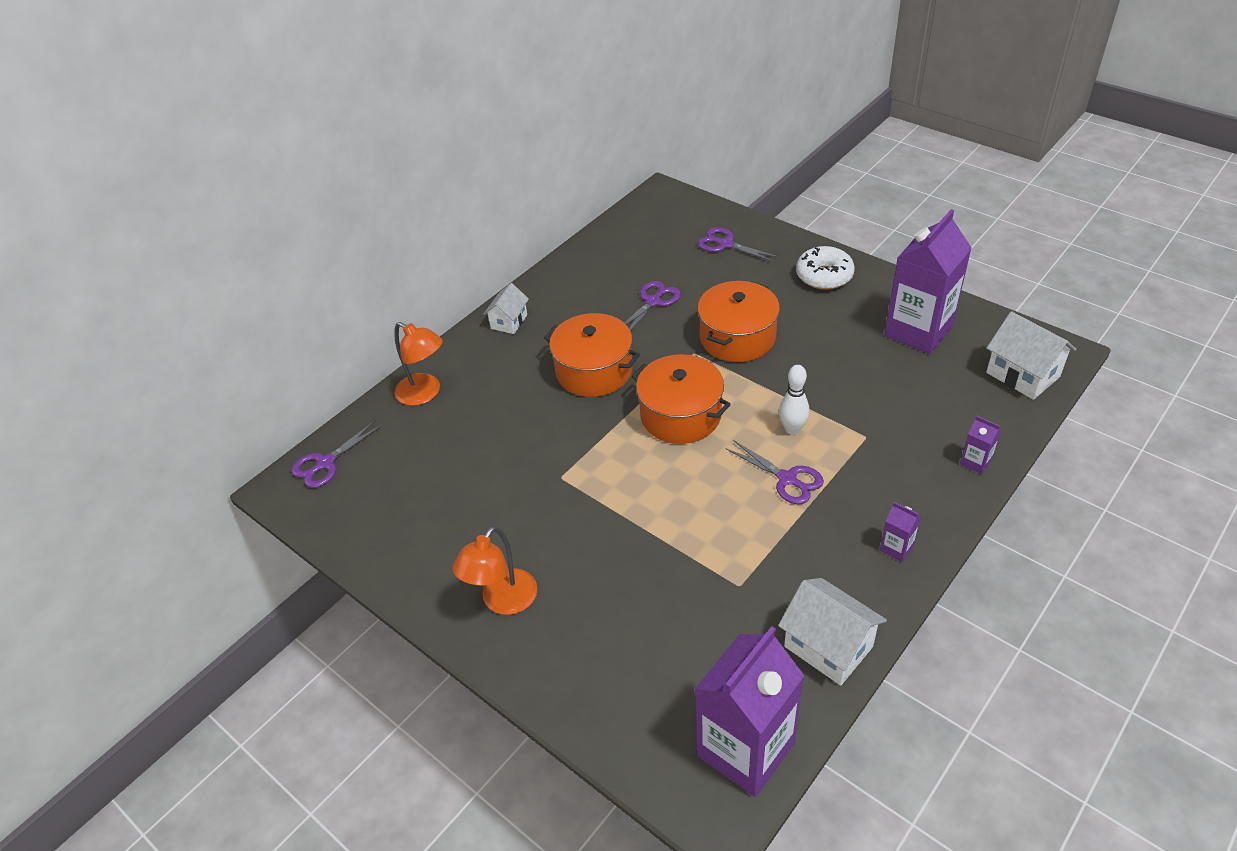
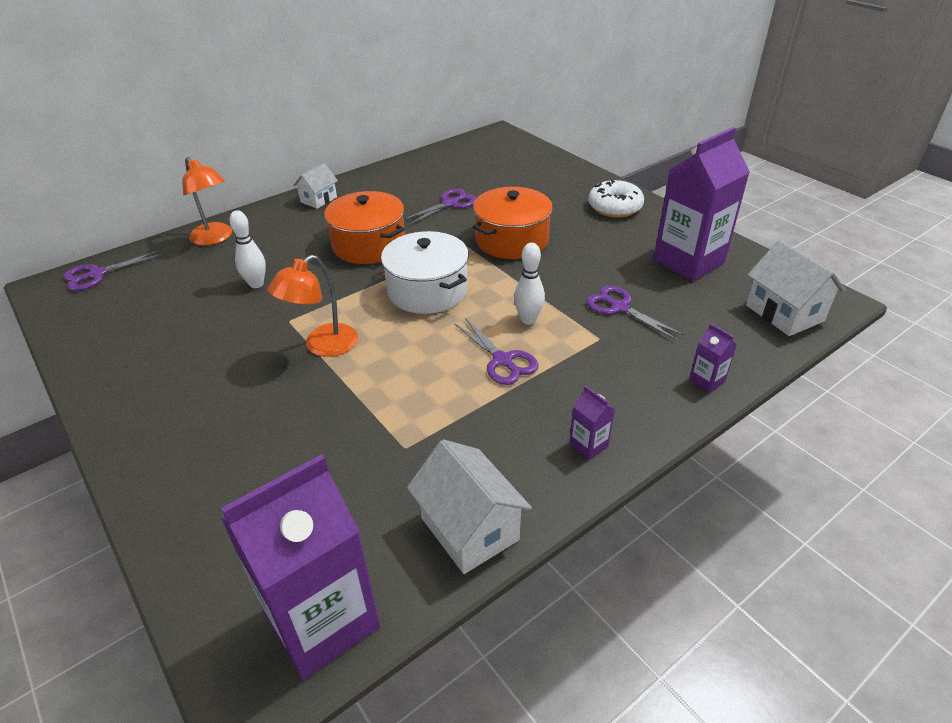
camera: 10 degrees right, 5 degrees down
orange lamp [452,526,537,615] -> orange lamp moved to [268,255,358,357]
orange pot [631,354,731,444] -> white pot [381,231,469,314]
purple scissors [698,227,780,262] -> purple scissors moved to [586,286,684,340]
none -> white bowling pin [229,210,266,288]

